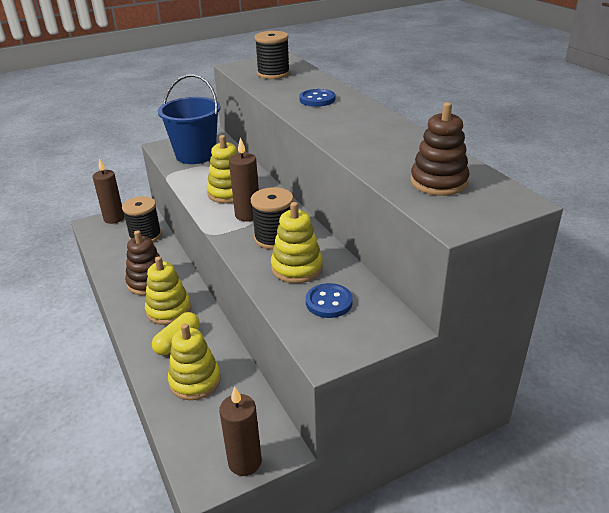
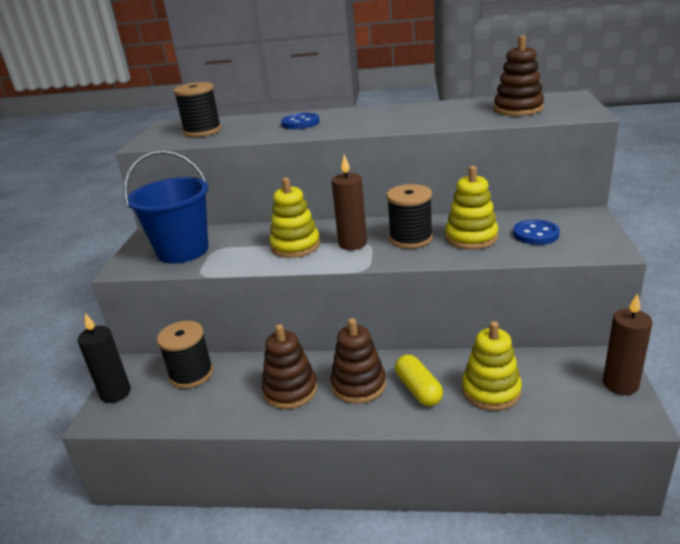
camera: 55 degrees left, 5 degrees down
brown candle [93,158,124,224] -> black candle [77,313,131,403]
yellow stacking toy [145,256,191,325] -> brown stacking toy [330,318,386,404]

